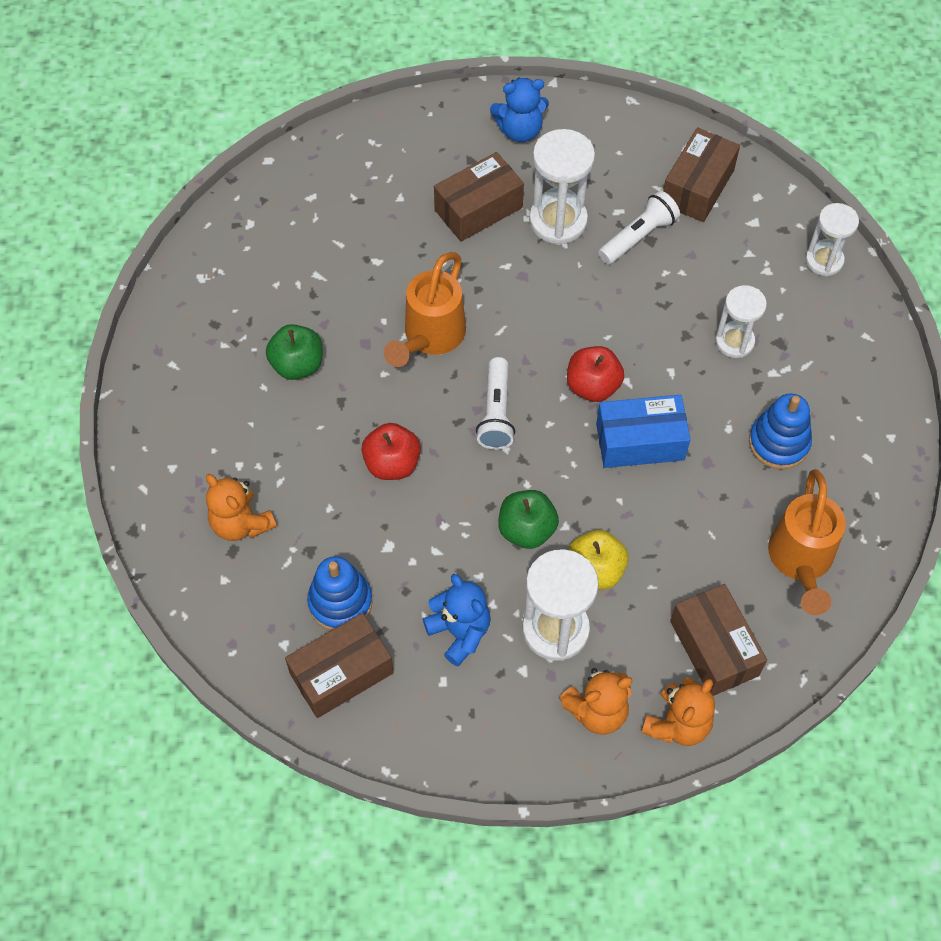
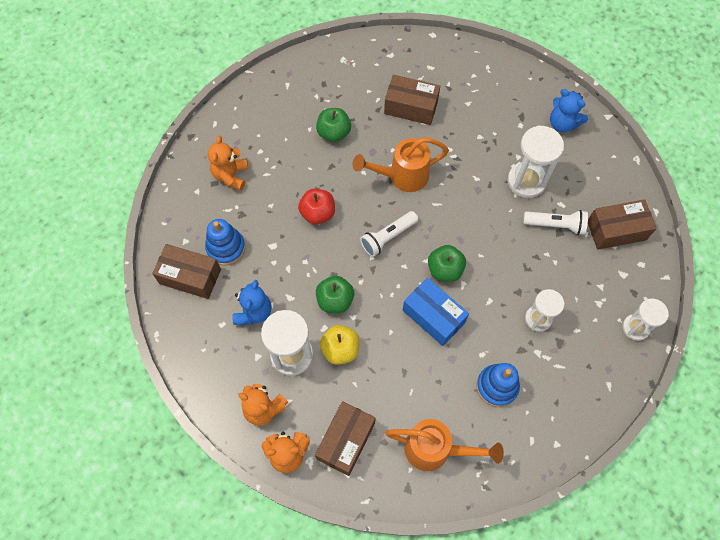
camera: 50 degrees right, 5 degrees up
brown box [434,152,524,242] -> brown box moved to [384,75,440,125]
red apple [567,346,624,402] -> green apple [428,245,466,282]
orange watering can [768,469,846,615] -> orange watering can turned 135 degrees counterclockwise [385,419,504,471]

